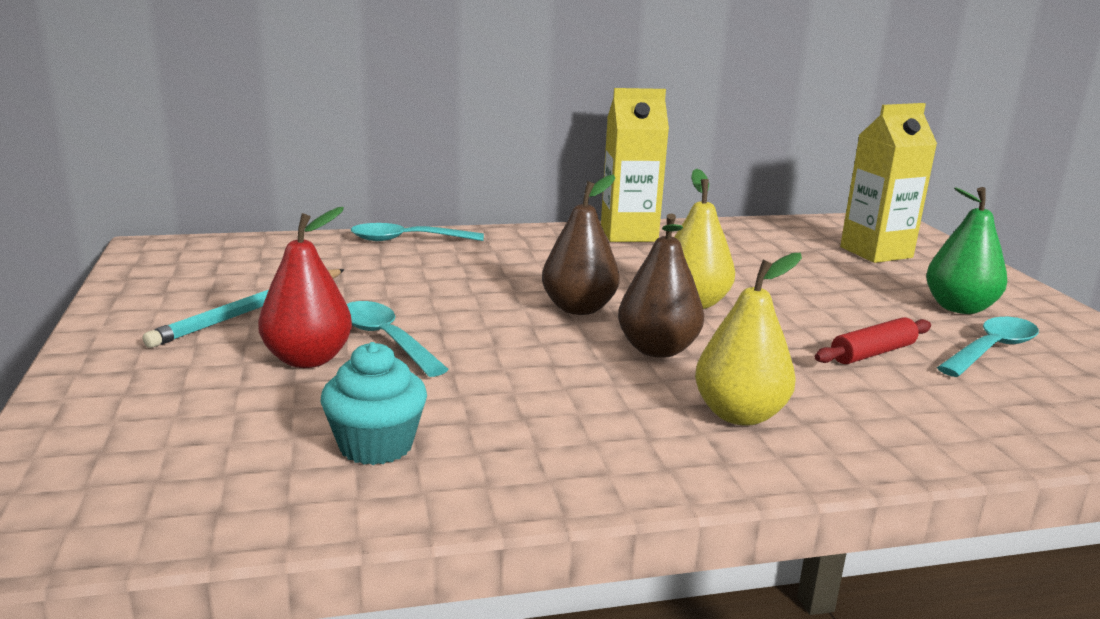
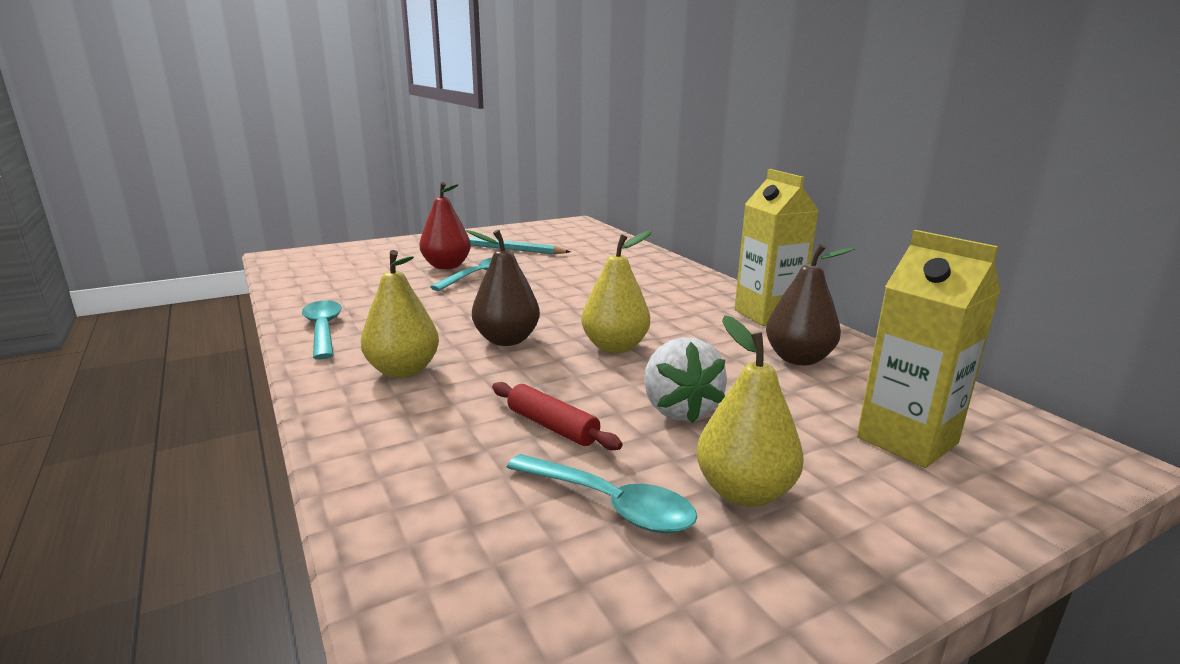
camera: 75 degrees right, 0 degrees up
turquoise cupcake [321,342,427,465] -> none
turquoise spoon [351,223,484,241] -> turquoise spoon moved to [302,300,342,360]
brown pear [542,175,620,315] -> brown pear moved to [766,244,856,365]
green pear [926,187,1007,314] -> yellow pear [696,315,804,507]
none -> white strawberry [644,337,727,423]

